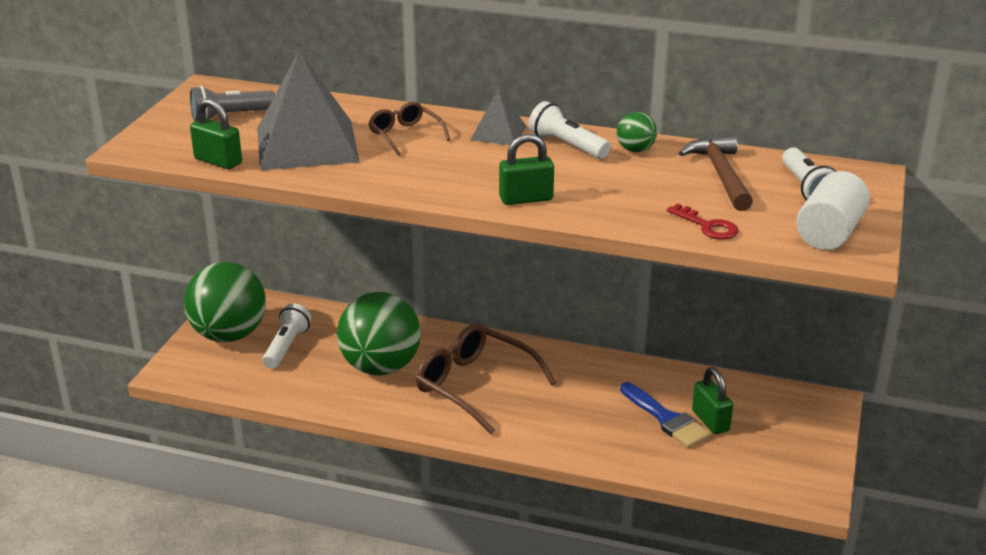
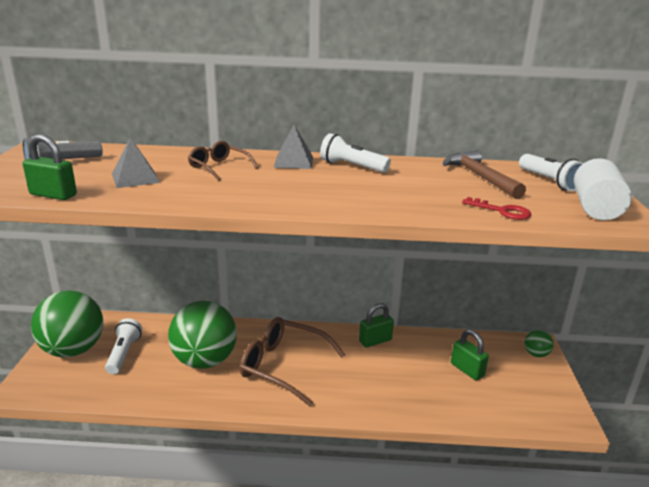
camera: 15 degrees left, 5 degrees down
grey pyramid [257,51,360,170] -> grey pyramid [112,137,160,188], size x0.49
green padlock [499,134,554,205] -> green padlock moved to [359,303,394,347]
green ball [617,112,657,152] -> green ball moved to [525,330,554,357]
blue brush [620,382,711,448] -> none

